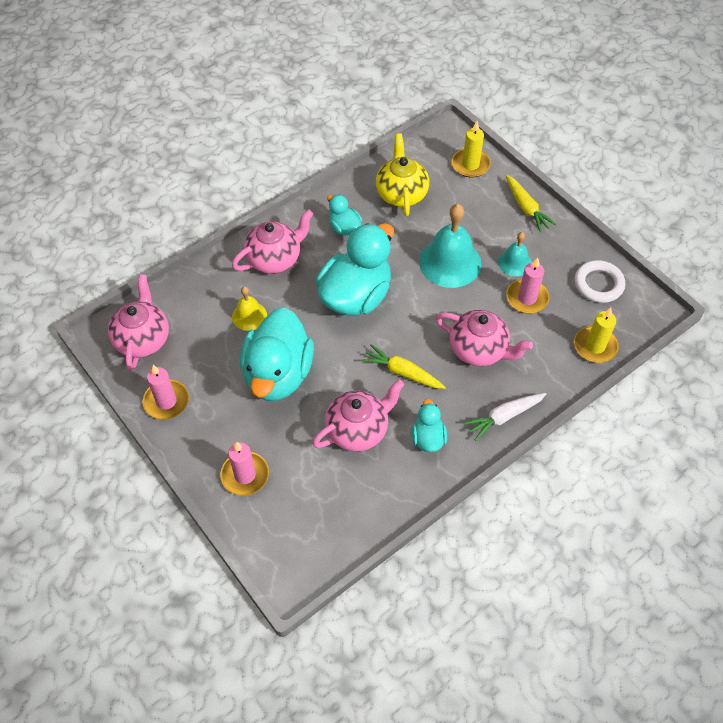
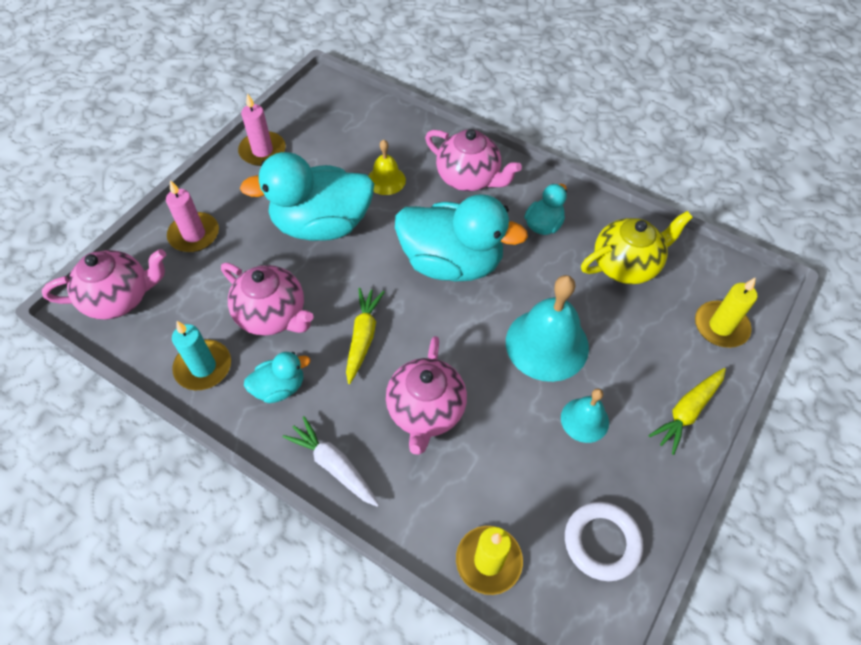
camera: 70 degrees right, 0 degrees up
pink teapot [108,274,169,371] -> pink teapot moved to [42,249,166,319]
pink candle [506,258,550,313] -> none
none -> turquoise candle [172,321,231,390]

